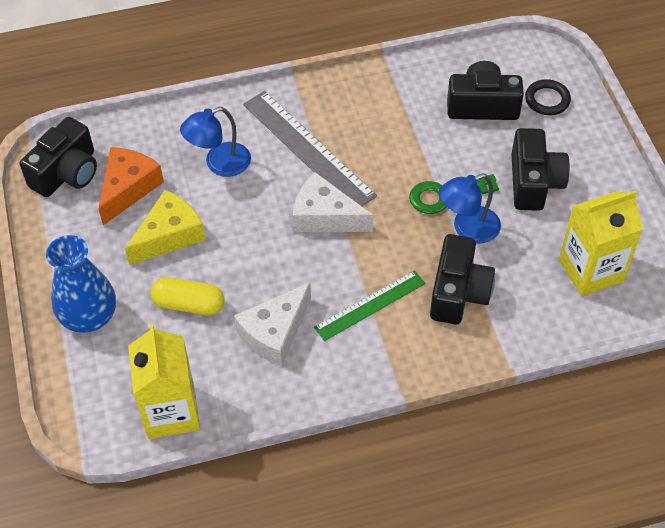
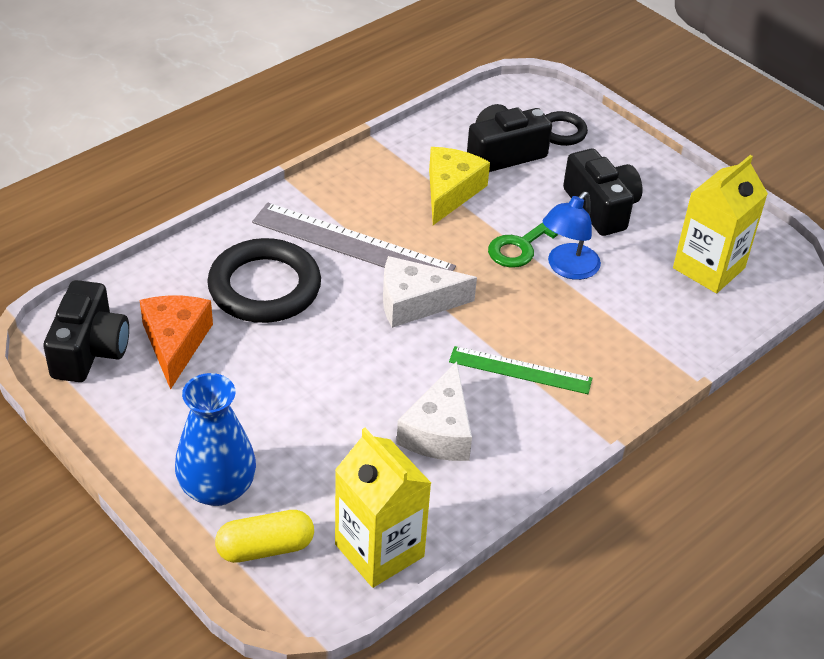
camera: 30 degrees left, 10 degrees down
yellow cheese [125,190,205,265] -> yellow cheese moved to [429,147,490,225]
yellow capsule [150,277,224,315] -> yellow capsule moved to [215,510,314,563]
blue lamp [180,107,251,177] -> black ring [207,238,321,323]
green ruler [314,270,425,341] -> green ruler turned 75 degrees clockwise [449,346,592,394]
black camera [430,234,495,324] -> none

